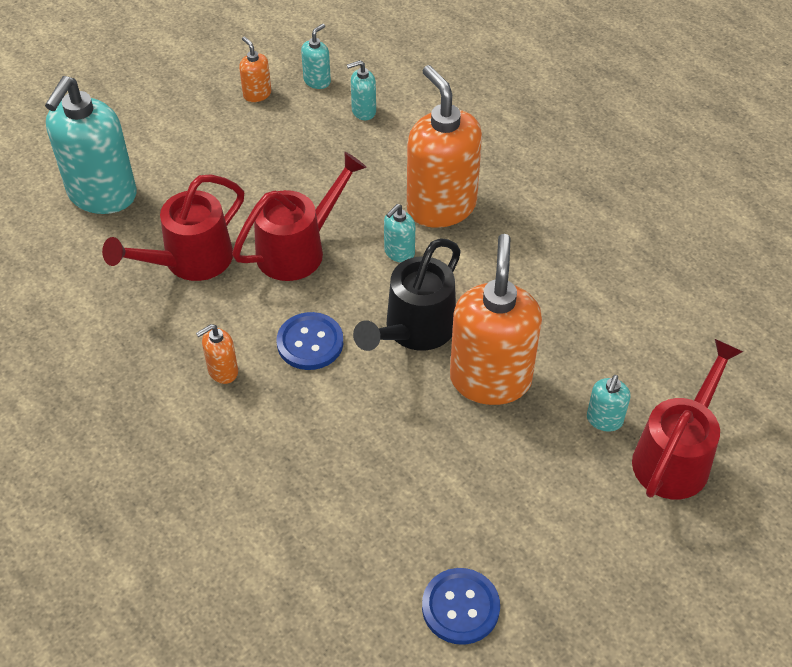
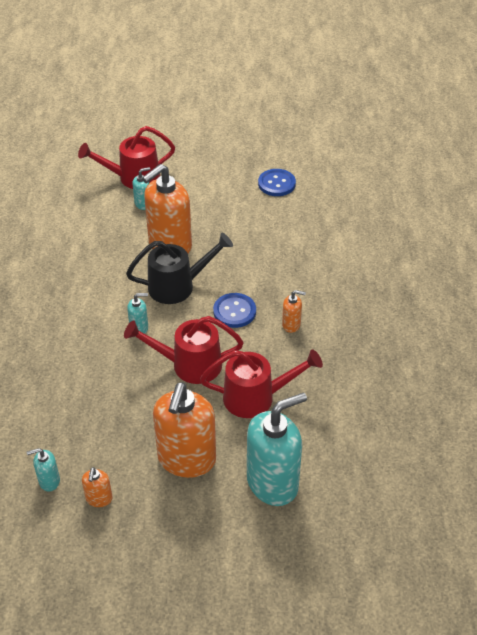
camera: 140 degrees left, 5 degrees down
turquoise soap dispenser [347,60,376,120] -> none
orange soap dispenser [407,65,482,228] -> orange soap dispenser moved to [153,382,216,478]

